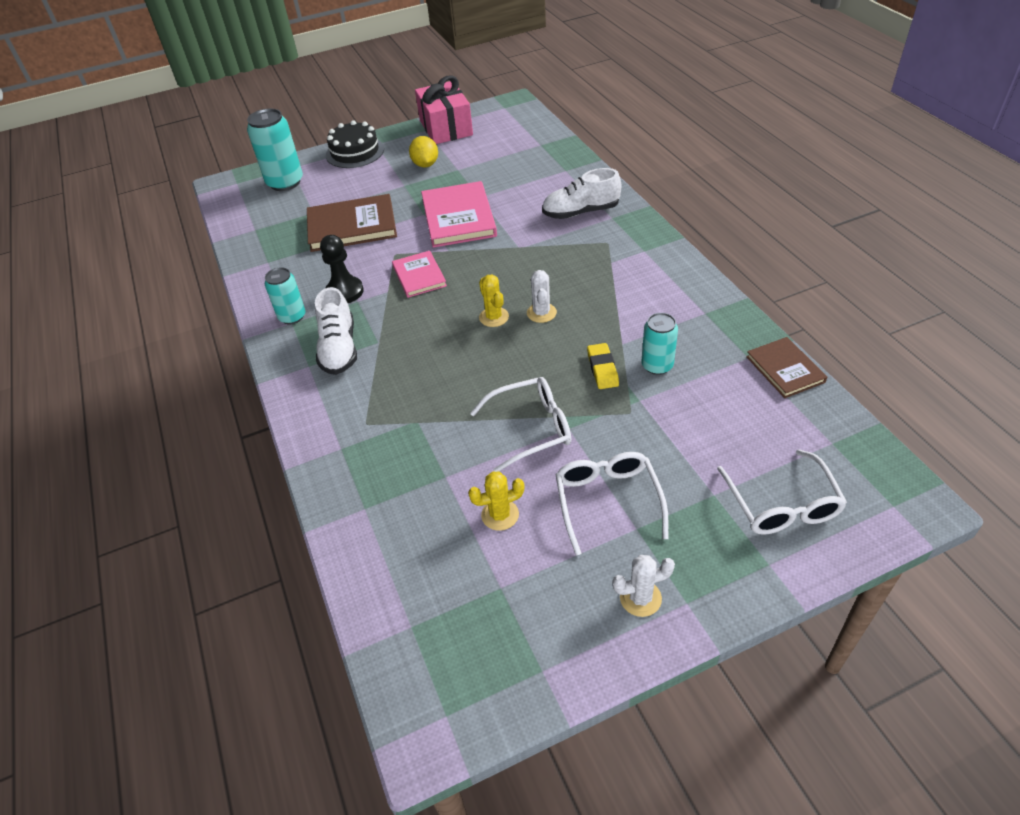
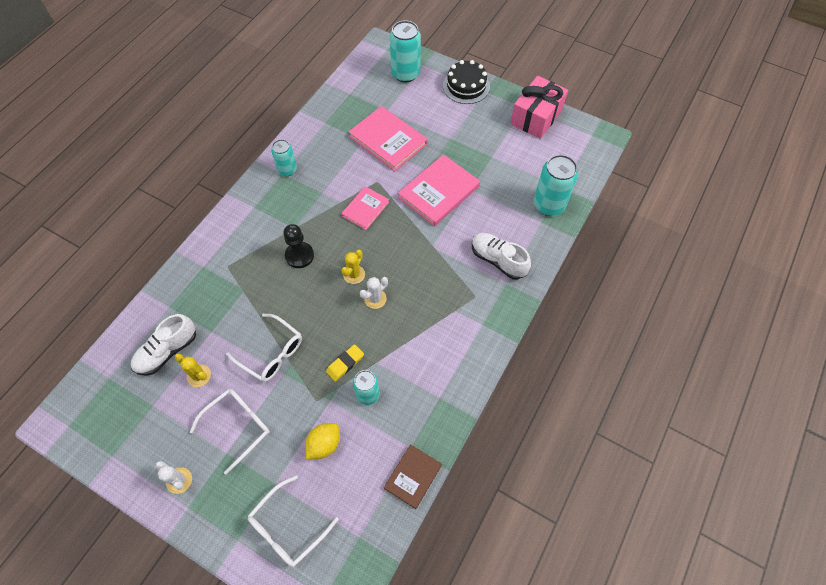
camera: 50 degrees right, 15 degrees up
brown book [307,194,397,252] -> pink book [349,106,428,171]
white shoe [315,287,357,375] -> white shoe moved to [131,314,196,376]
black pawn [320,235,364,303] -> black pawn moved to [283,224,314,268]
yellow lemon [409,136,438,167] -> yellow lemon moved to [305,423,340,459]
none -> turquoise can [534,155,578,216]

